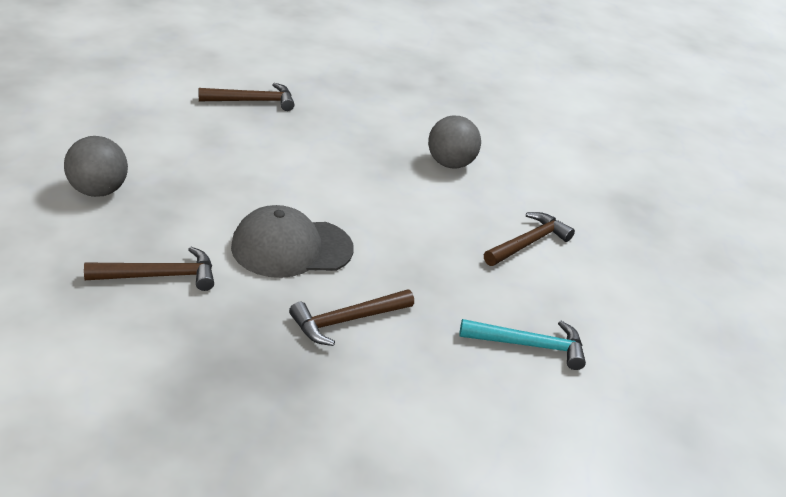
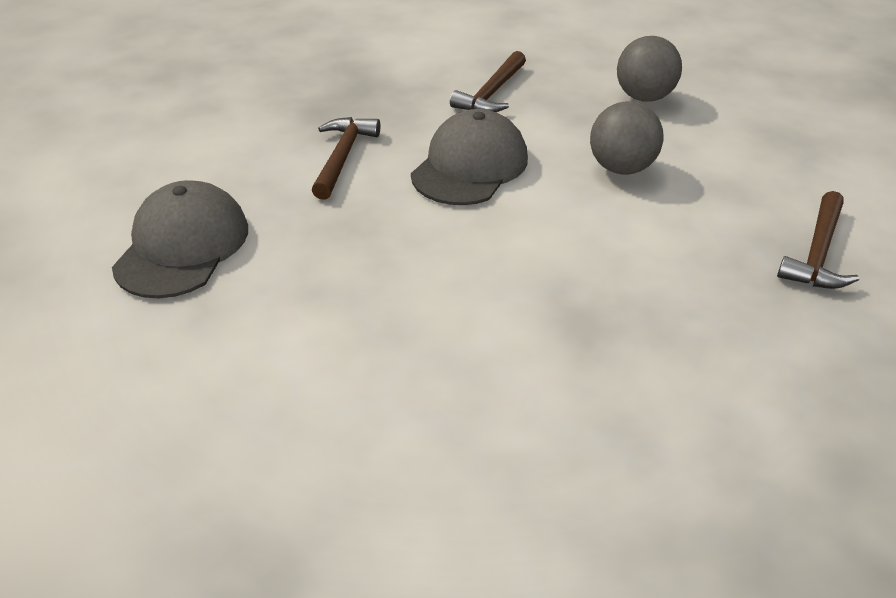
camera: 135 degrees right, 5 degrees up
grey ball [428,116,481,168] -> grey ball moved to [590,101,664,175]
turquoise hammer [459,319,586,370] -> grey cap [112,180,248,298]
brown hammer [484,212,575,266] -> none

